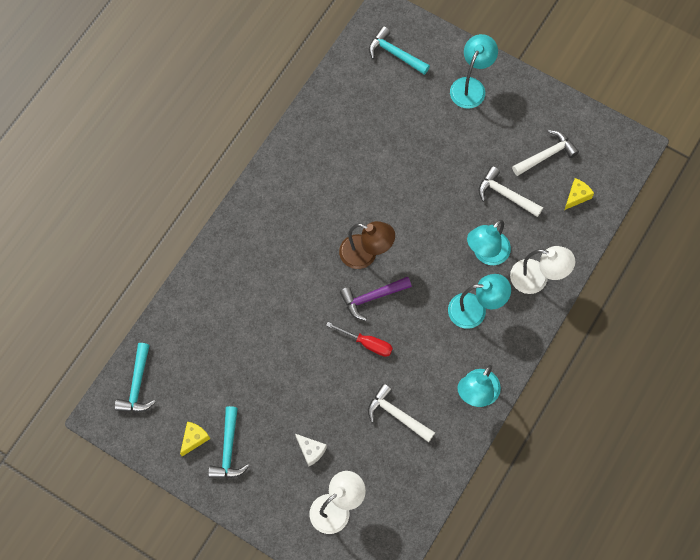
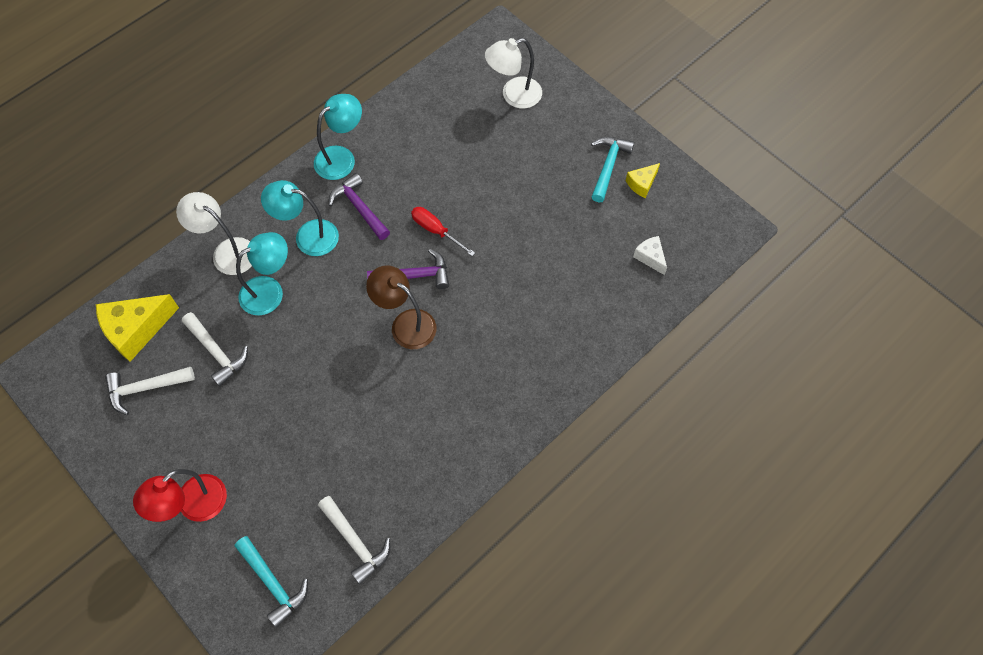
camera: 165 degrees left, 5 degrees down
turquoise hammer [115,343,156,412] -> none
white cheese [295,434,327,466] -> white cheese moved to [633,236,667,275]
white hammer [368,384,435,442] -> white hammer moved to [318,496,390,584]
turquoise lamp [450,34,498,109] -> red lamp [133,469,227,522]
yellow cheese [565,178,594,210] -> yellow cheese [96,294,179,362], size x1.90
none -> purple hammer [329,173,390,240]

